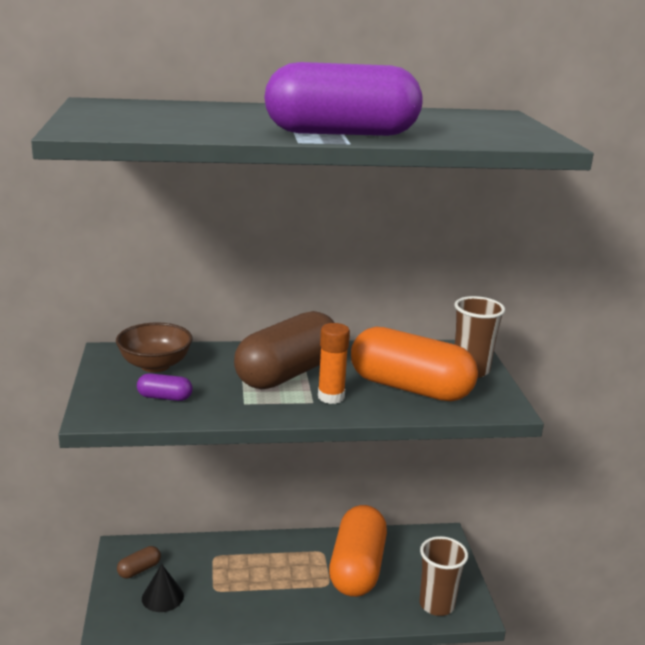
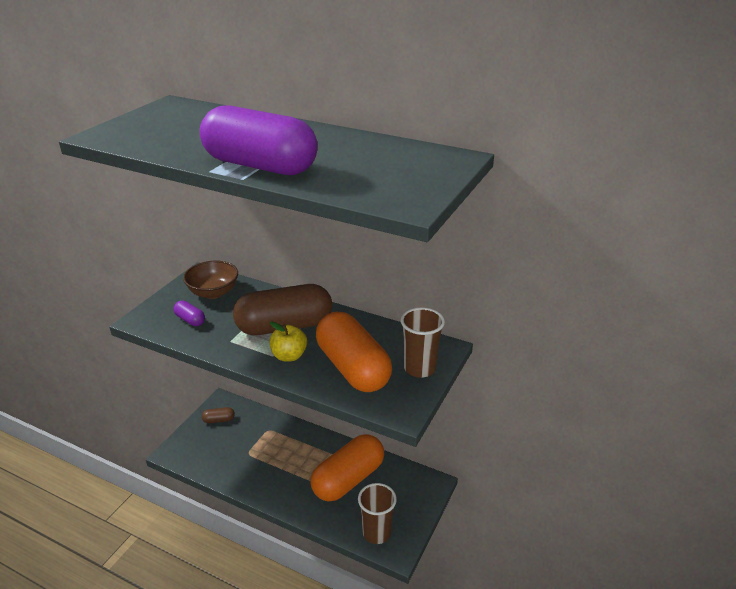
camera: 35 degrees right, 10 degrees up
black cone [142,564,184,612] -> none
orange glue stick [318,323,350,404] -> yellow apple [269,322,307,362]

